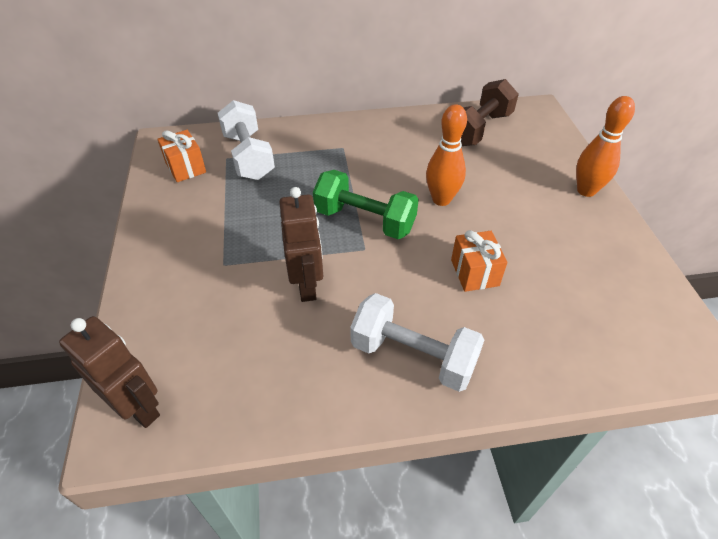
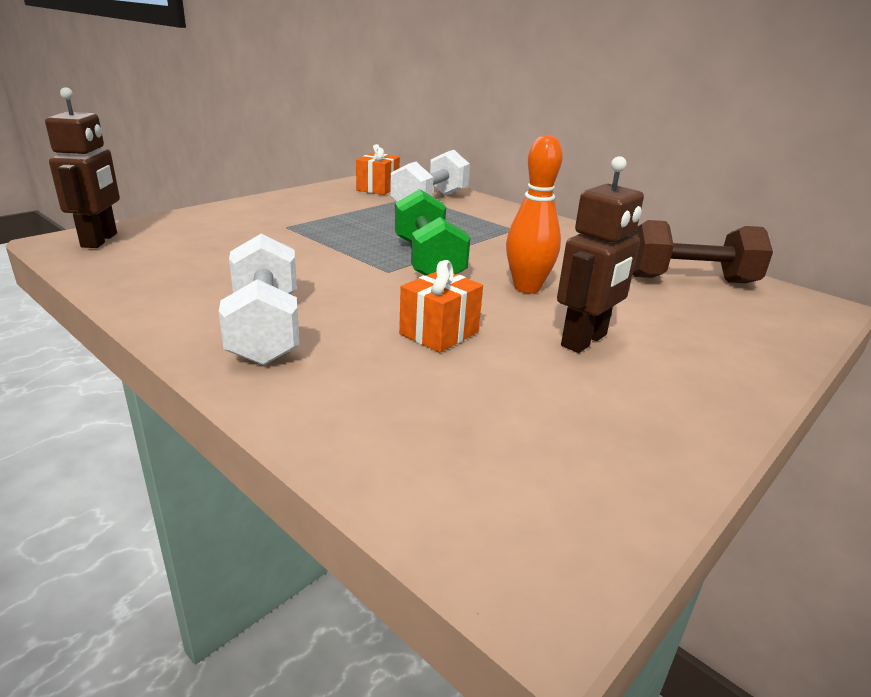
camera: 50 degrees right, 20 degrees down
brown robot [279,187,323,302] -> brown robot moved to [557,156,644,353]
orange bowling pin [576,96,635,197] -> none

